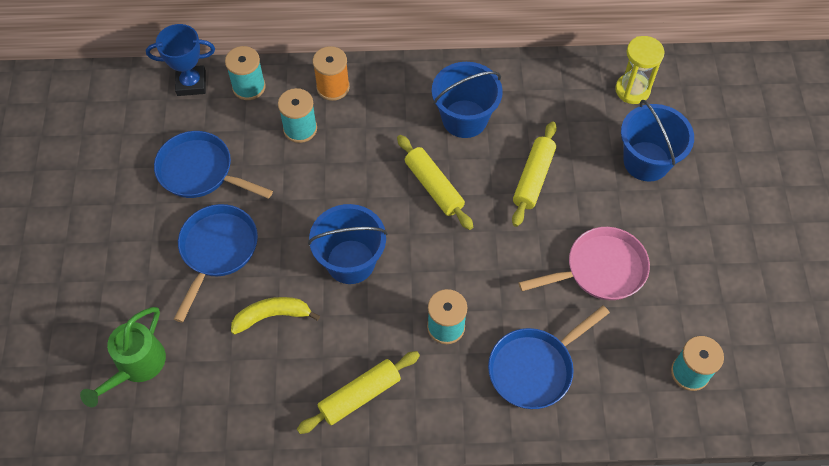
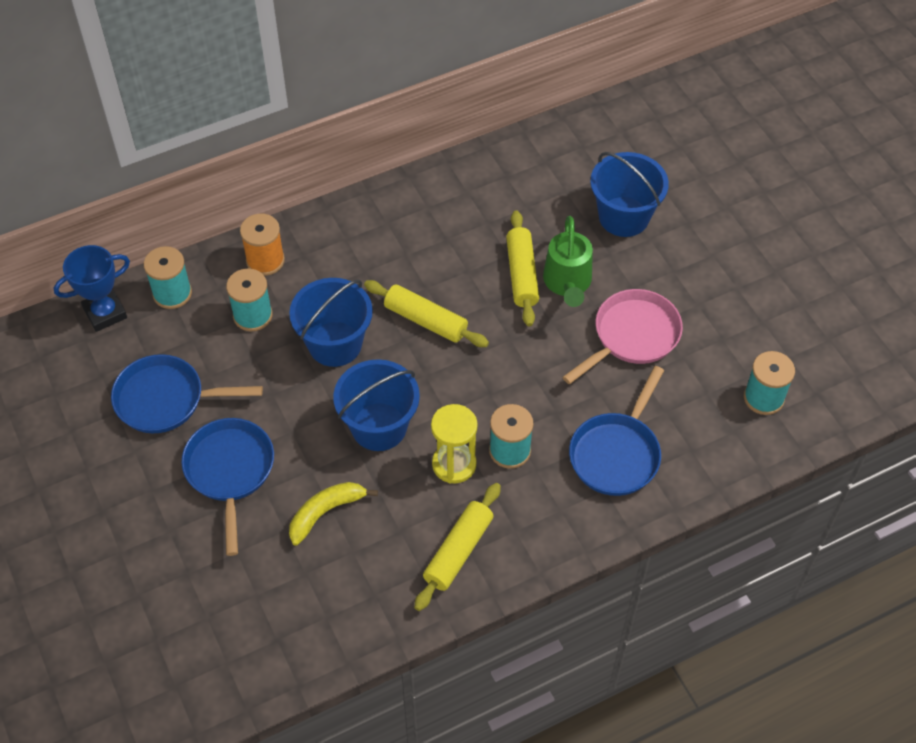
camera: 25 degrees left, 5 degrees down
green watering can [80,307,166,407] -> green watering can moved to [543,216,593,307]
blue bucket [432,62,503,138] -> blue bucket moved to [289,278,373,367]
yellow hourglass [615,36,665,104] -> yellow hourglass moved to [431,404,477,484]

